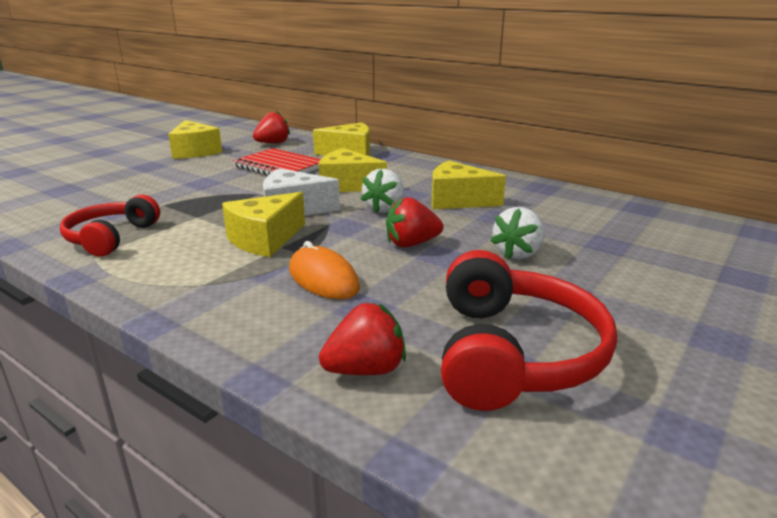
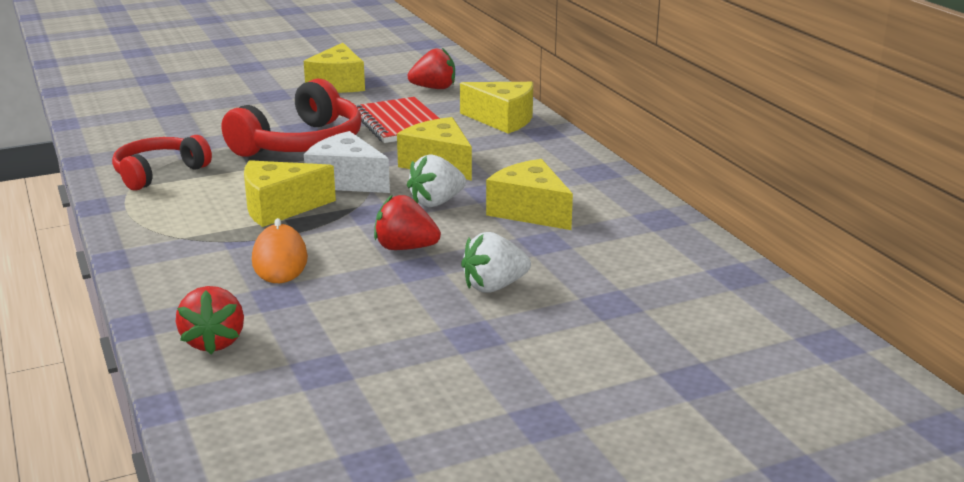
camera: 30 degrees right, 0 degrees up
red strawberry [319,303,406,375] -> red strawberry turned 75 degrees clockwise [176,286,244,354]
red headphones [441,250,617,411] -> red headphones moved to [222,79,362,157]

